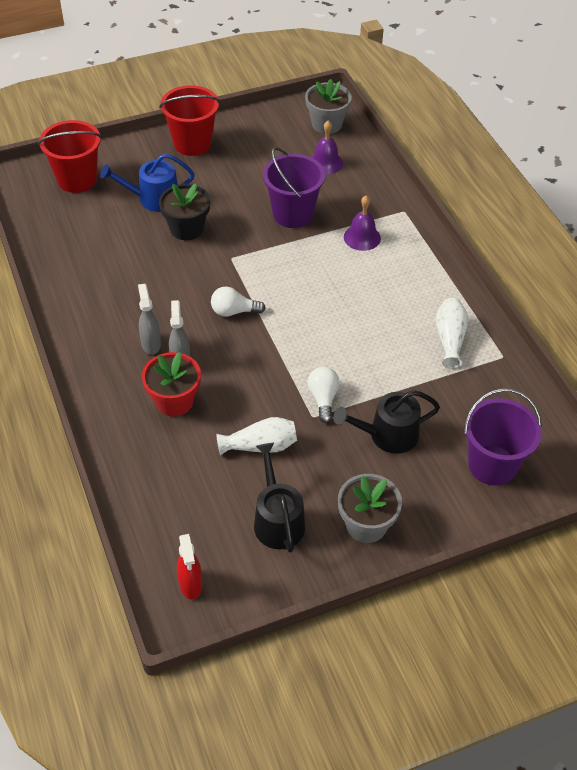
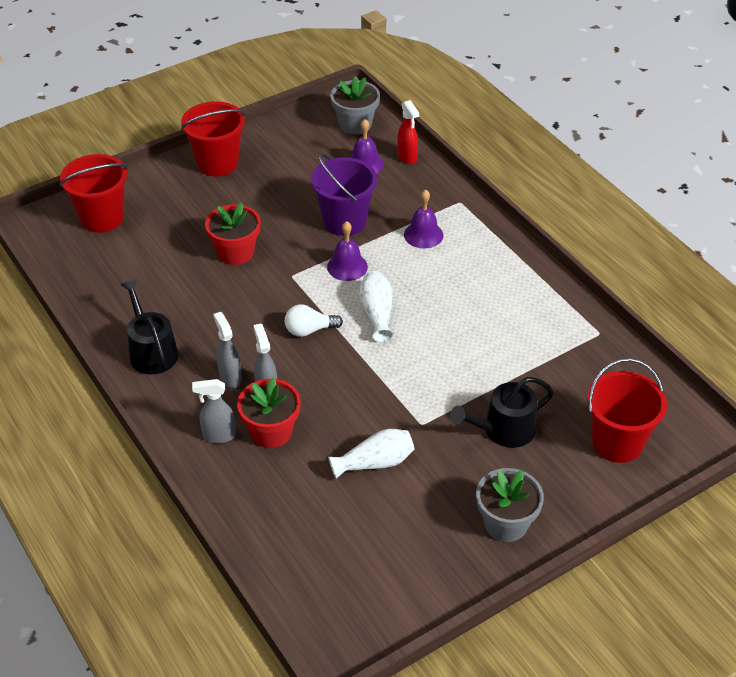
camera: 10 degrees left, 5 degrees down
blue watering can [100,154,195,212] -> none
black flower pot [159,184,210,240] -> red flower pot [205,202,261,265]
red spray bottle [177,534,202,600] -> red spray bottle moved to [397,100,419,164]
black watering can [254,443,305,552] -> black watering can moved to [120,279,178,375]
white light bulb [308,367,340,423] -> none
white vase [436,298,468,368] -> white vase moved to [359,271,393,342]
purple bucket [464,388,542,486] -> red bucket [587,358,667,463]
none -> grey spray bottle [192,379,236,443]
none -> purple bell [327,221,368,281]

